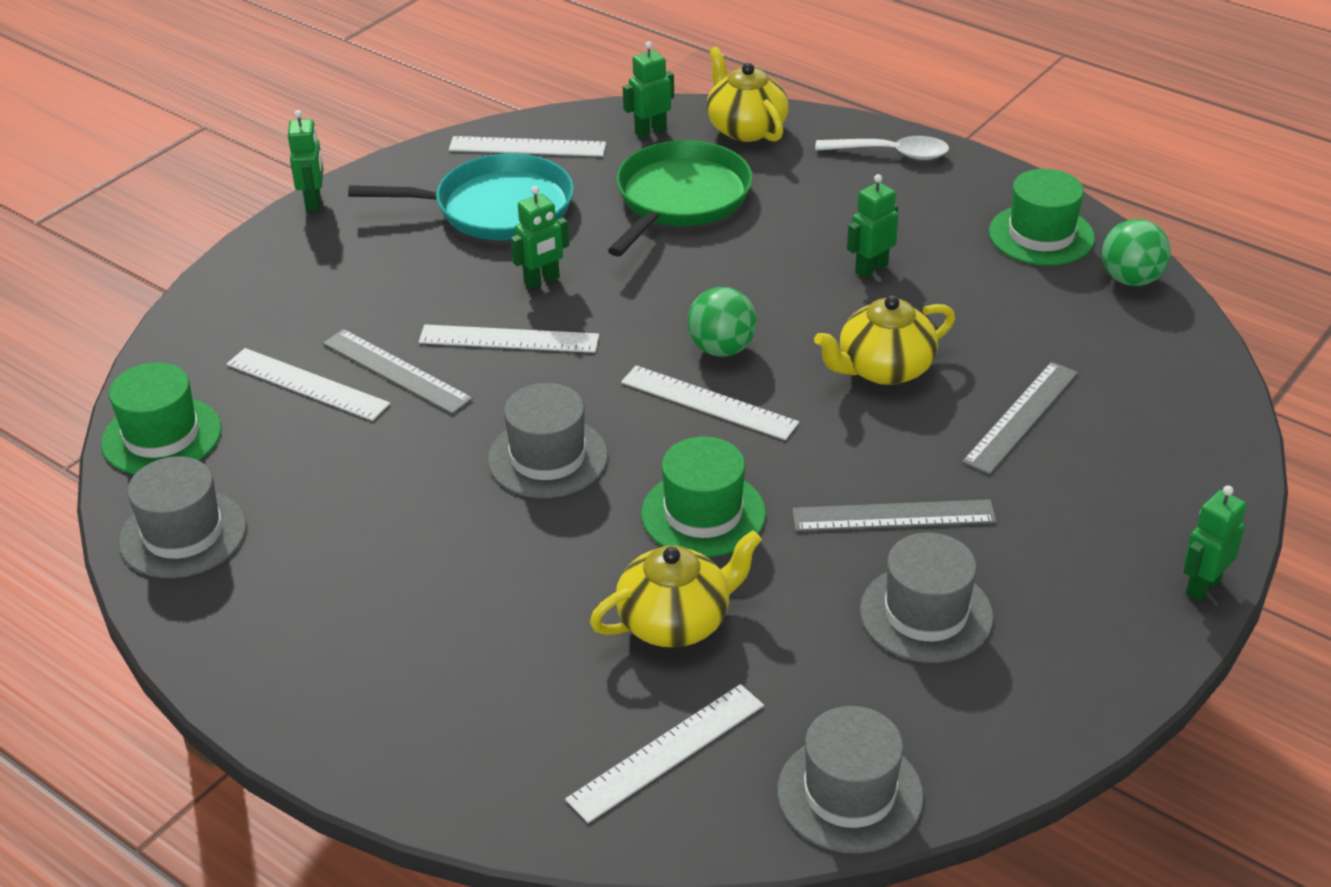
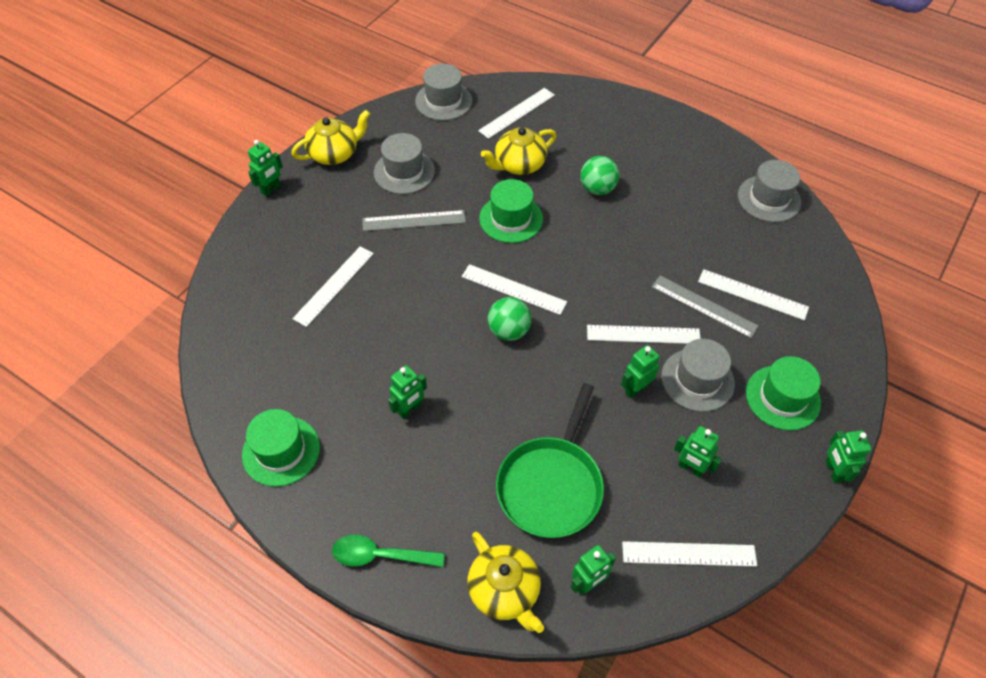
camera: 175 degrees right, 15 degrees up
green hat [101,362,221,474] -> green hat moved to [746,356,821,430]
turquoise pan [348,153,574,240] -> green robot [674,426,722,478]
grey hat [487,383,608,498] -> grey hat moved to [661,339,735,412]
yellow teapot [814,295,955,385] -> yellow teapot moved to [291,110,370,165]
white spoon [815,136,949,160] -> green spoon [332,535,445,567]
grey ruler [962,362,1078,475] -> white ruler [292,246,374,327]
green ball [1102,219,1171,286] -> green ball moved to [580,156,619,195]

